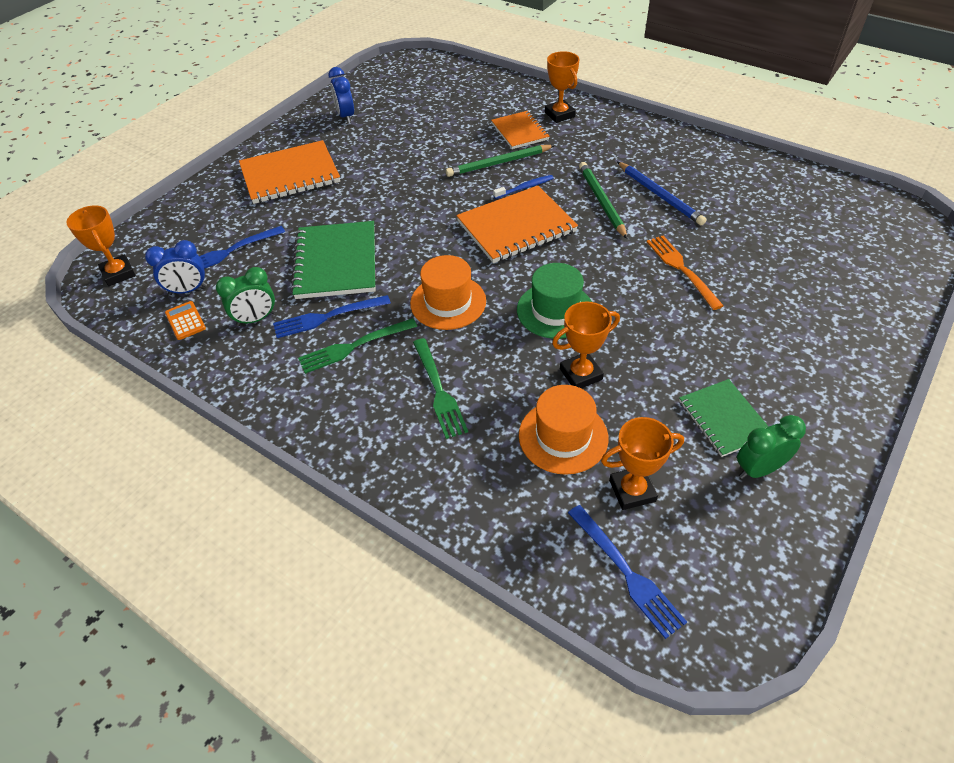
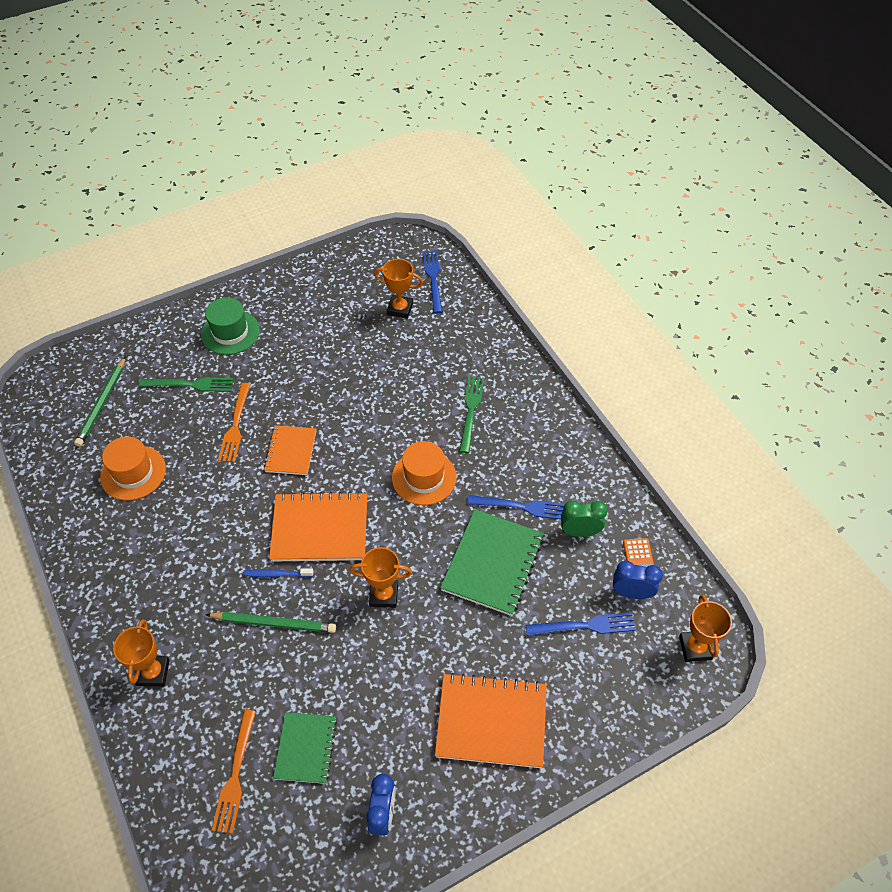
camera: 155 degrees left, 5 degrees up
green fork [298,318,417,374] -> green fork moved to [139,378,233,392]
orange notebook [491,111,550,149] -> orange notebook moved to [264,425,316,475]
green hat [517,263,592,339] -> green hat moved to [201,297,260,355]
orange hat [519,385,608,475] -> orange hat moved to [100,437,166,500]
orange trophy [552,301,620,388] -> orange trophy moved to [350,547,412,608]
green pencil [579,162,627,239] -> green pencil moved to [74,356,126,447]
blue pencil [617,162,706,225] -> none
green notebook [679,379,769,457] -> green notebook moved to [273,712,337,784]
green clock [737,415,806,479] -> none
none -> orange fork [211,710,256,834]

